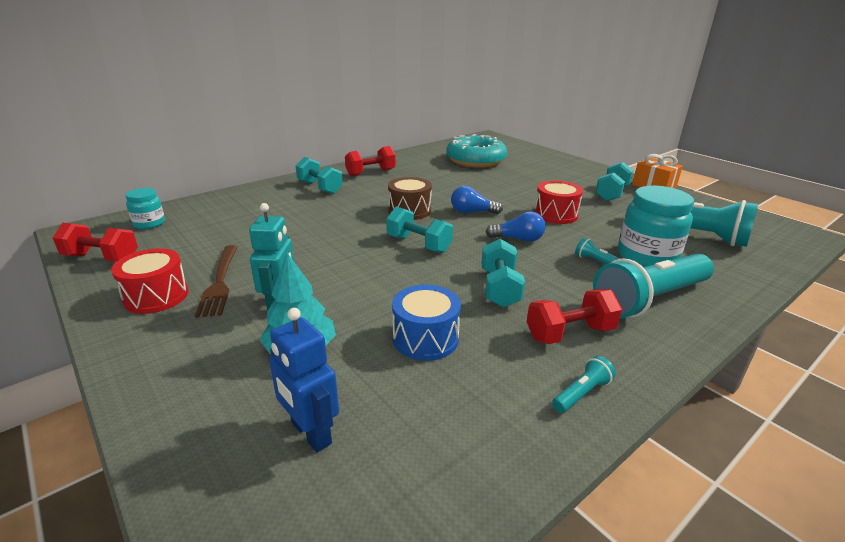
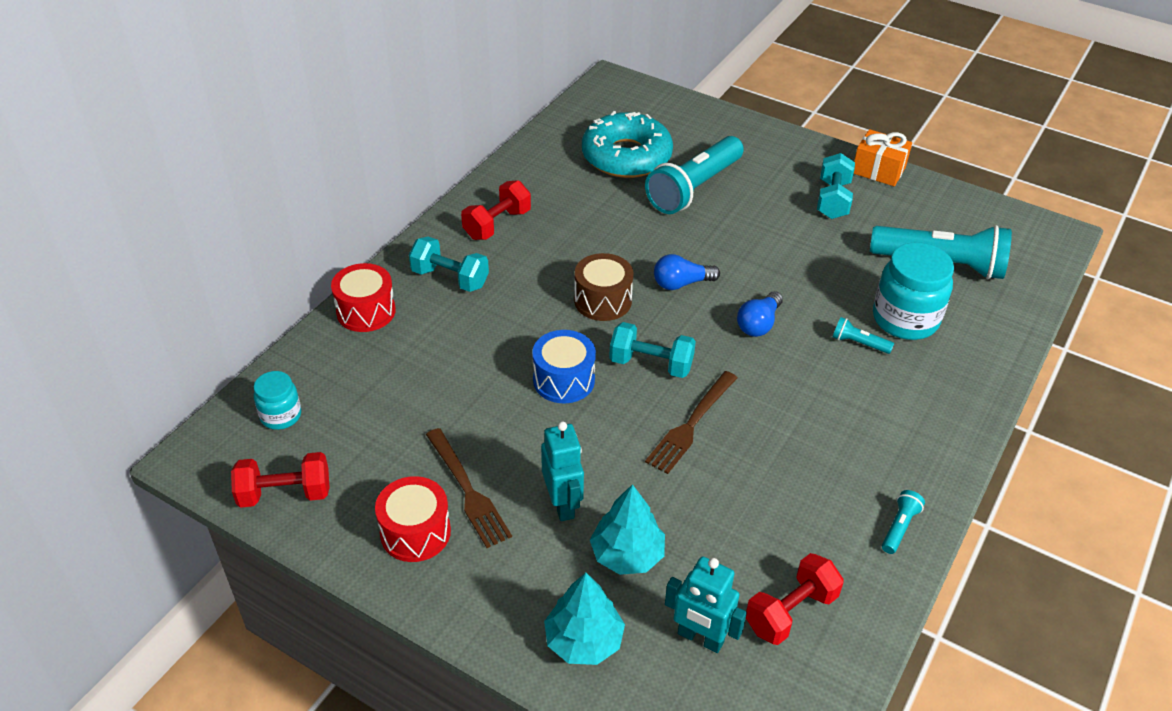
camera: 20 degrees left, 15 degrees up
blue robot [269,308,339,453] -> turquoise robot [665,557,747,653]
blue drum [392,285,461,361] -> blue drum moved to [532,330,596,403]
turquoise dumbbell [481,239,525,308] -> none
blue light bulb [486,211,546,242] -> blue light bulb turned 135 degrees clockwise [737,291,783,337]
red dumbbell [527,289,622,344] -> red dumbbell moved to [746,553,844,645]
red drum [534,180,583,224] -> red drum moved to [331,263,396,332]
turquoise flashlight [593,254,714,318] -> turquoise flashlight moved to [645,136,744,214]
none -> turquoise tree [544,573,625,665]
none -> brown fork [645,371,737,474]

